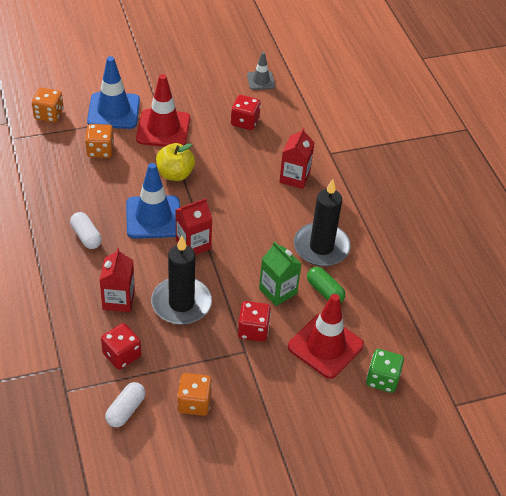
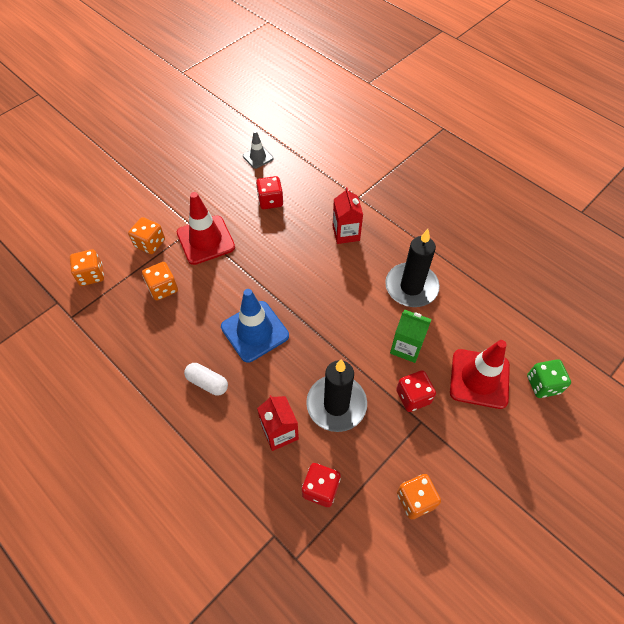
camera: 25 degrees left, 10 degrees up
blue traffic cone [87,56,140,129] -> orange dice [128,217,165,254]
white capsule [105,382,145,427] -> none
yellow apple [156,143,195,181] -> none
red carton [176,198,212,255] -> none
green capsule [307,267,345,303] -> none

